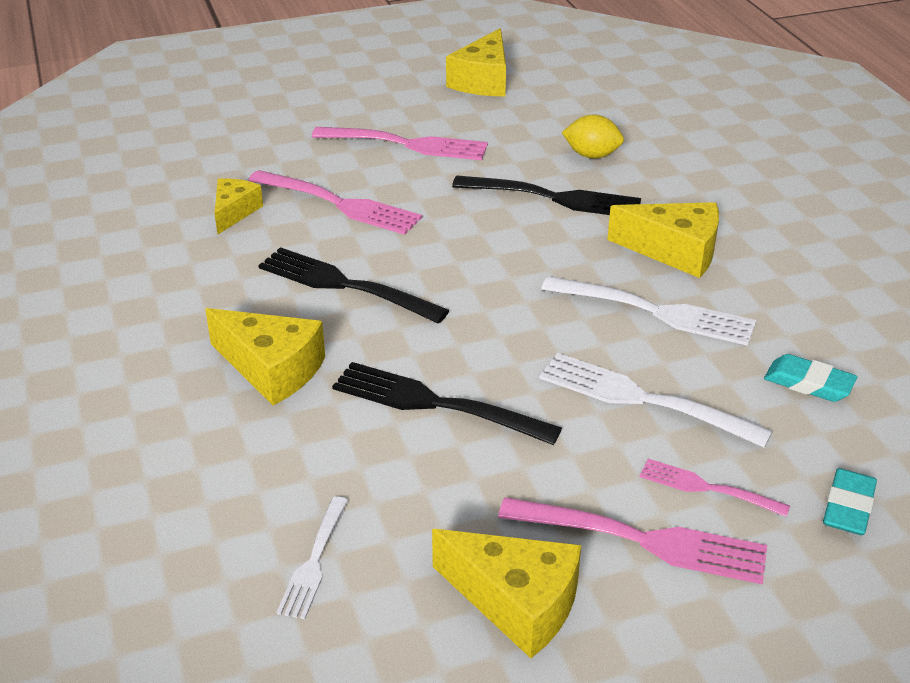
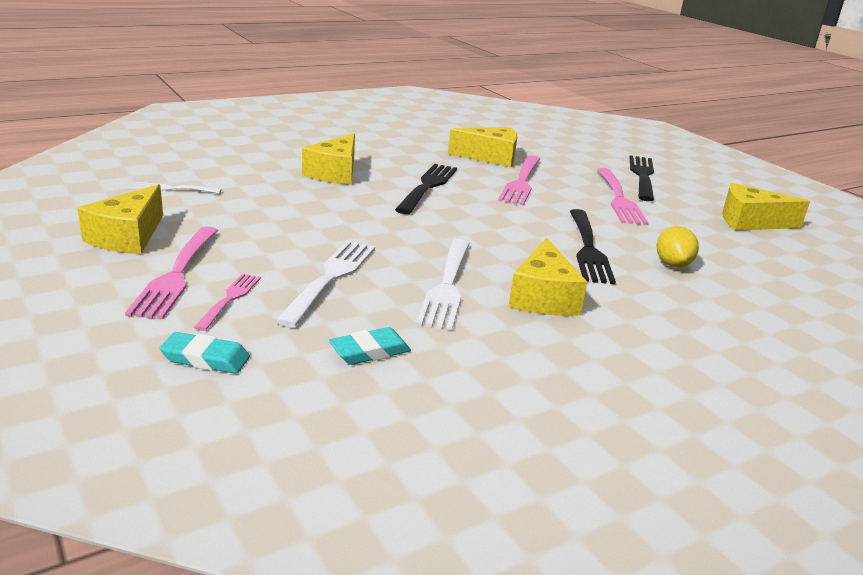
camera: 75 degrees right, 10 degrees down
yellow cheese [214,178,263,235] -> yellow cheese [448,127,517,167], size x1.57
black fork [332,362,562,445] -> black fork moved to [629,155,654,201]
turquoise eraser [764,354,857,402] -> turquoise eraser turned 45 degrees clockwise [329,327,411,365]

